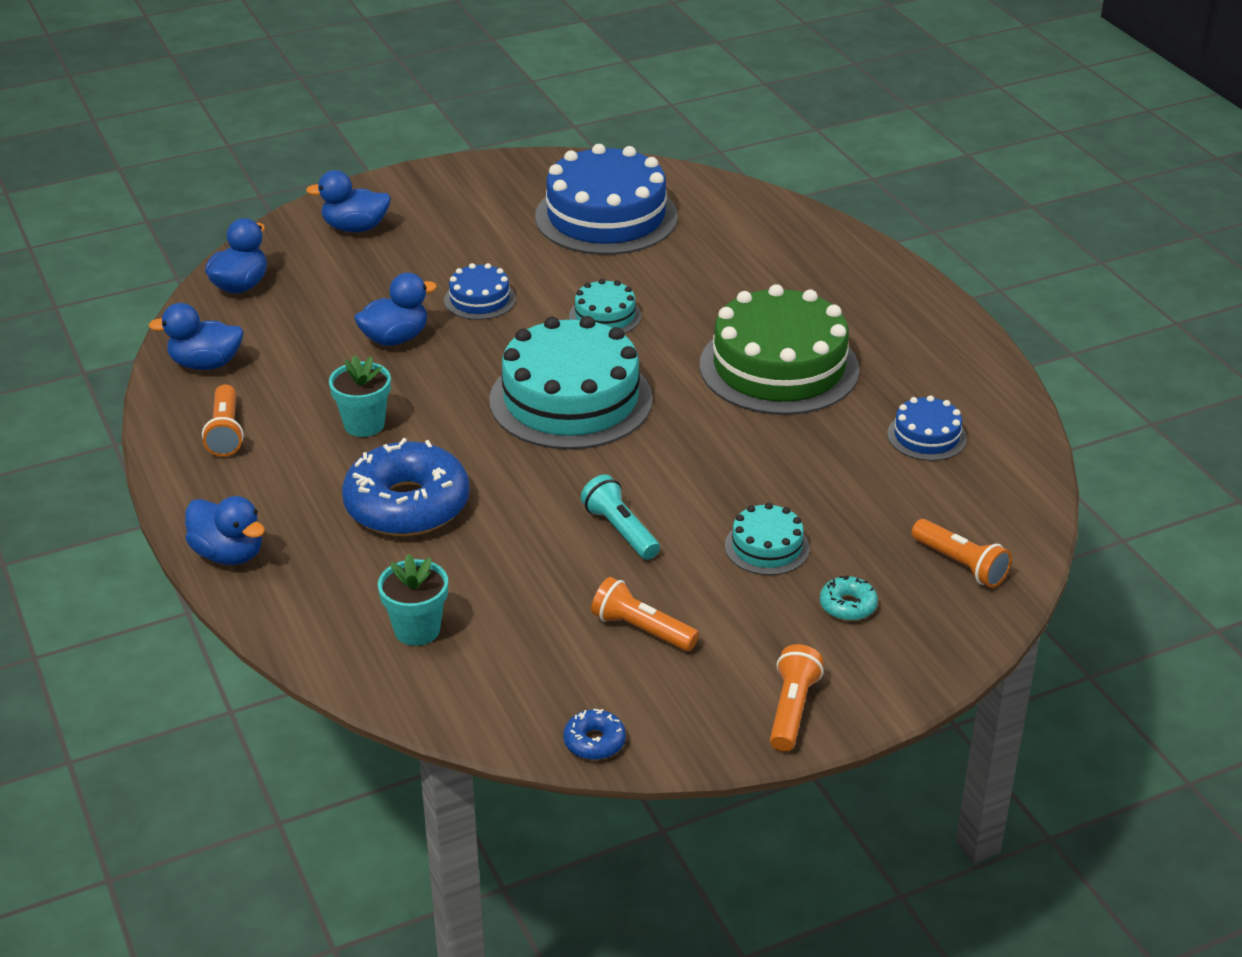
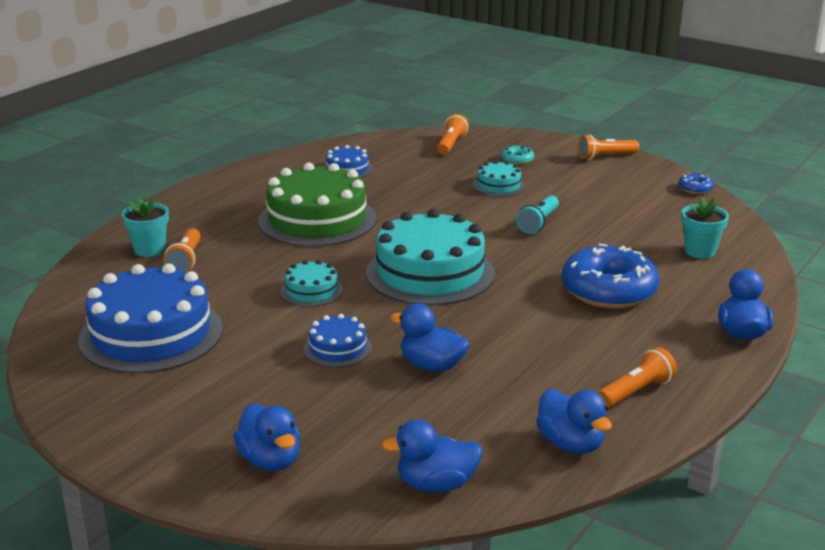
camera: 120 degrees left, 10 degrees down
turquoise flower pot [329,355,391,437] -> turquoise flower pot moved to [122,196,169,257]
orange flashlight [591,577,699,651] -> orange flashlight moved to [164,228,201,272]

